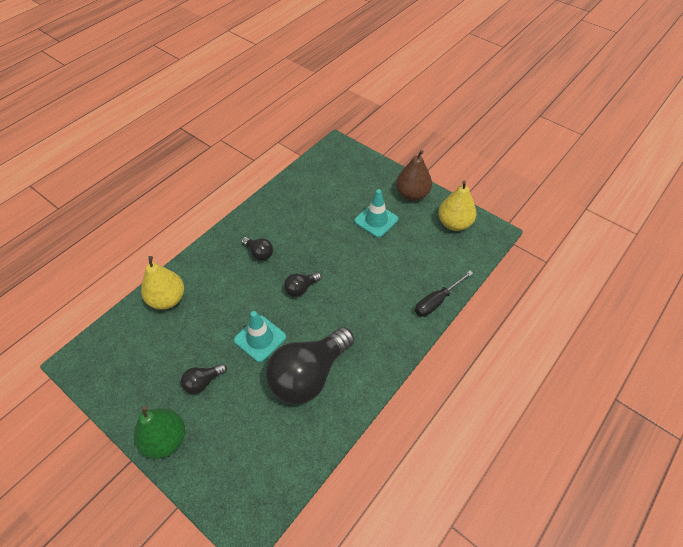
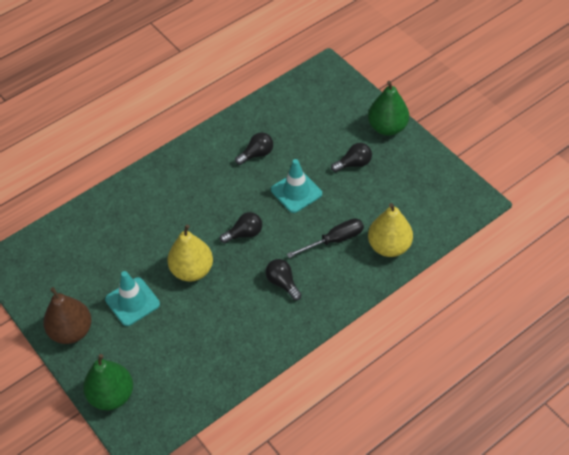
camera: 165 degrees left, 0 degrees up
black light bulb [266,327,354,404] -> black light bulb [235,132,273,165], size x0.44
black screwdriver [415,271,473,317] -> black screwdriver moved to [287,218,364,258]
yellow pear [438,180,476,231] -> yellow pear moved to [167,225,213,281]
none -> green pear [83,354,133,410]

